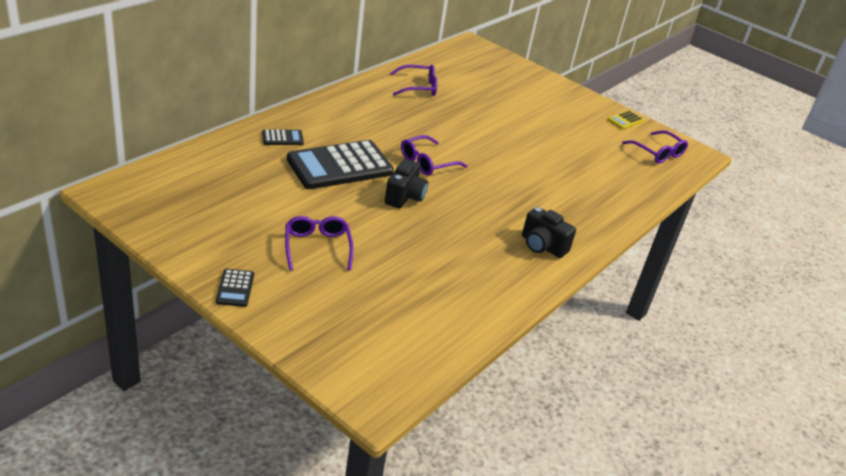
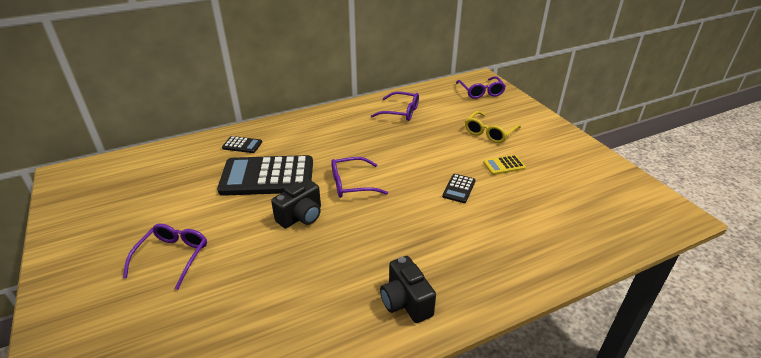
camera: 30 degrees right, 0 degrees up
black calculator [216,269,254,307] -> black calculator moved to [442,174,476,203]
yellow calculator [608,111,644,129] -> yellow calculator moved to [483,155,526,175]
purple glasses [622,130,688,164] -> purple glasses moved to [456,76,506,99]
none -> yellow glasses [465,111,521,143]

